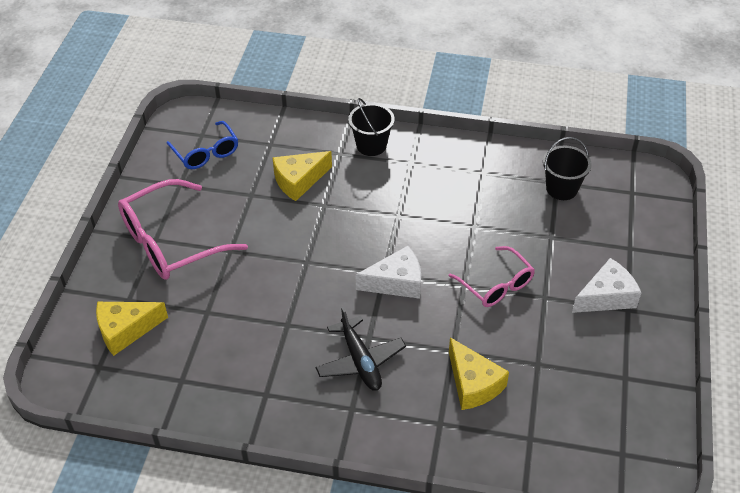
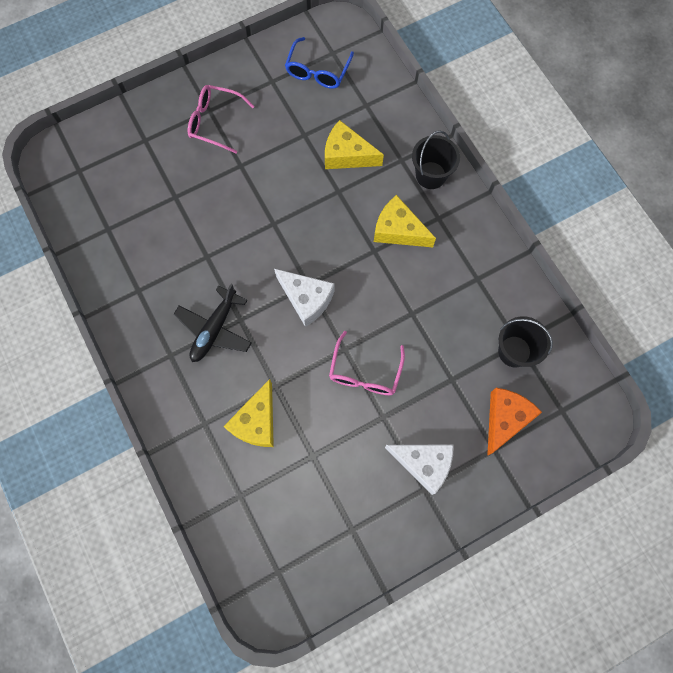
camera: 50 degrees right, 25 degrees up
yellow cheese [96,302,168,356] -> yellow cheese moved to [374,195,436,247]
pink glasses [118,179,248,280] -> pink glasses [188,85,255,153], size x0.60
none -> orange cheese [487,388,542,456]

